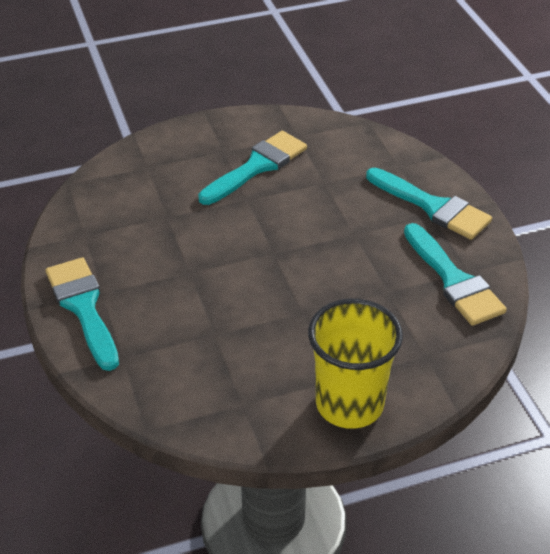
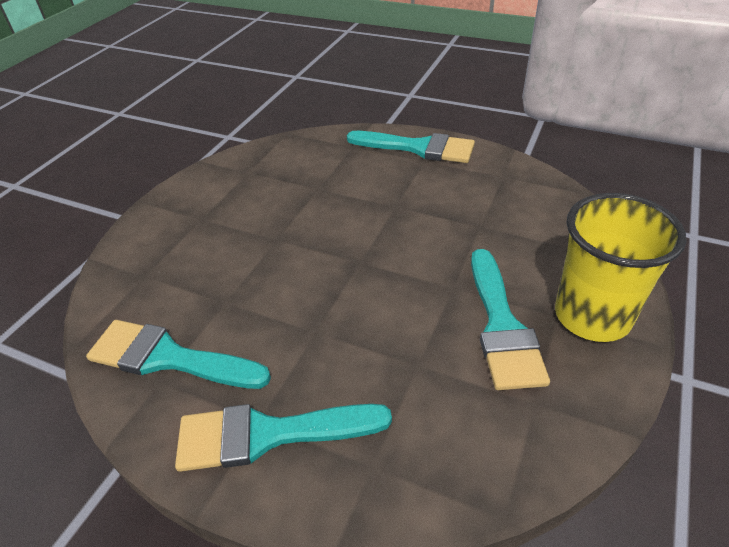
camera: 135 degrees right, 0 degrees up
yellow cup [308,299,403,429] -> yellow cup moved to [555,193,686,342]

